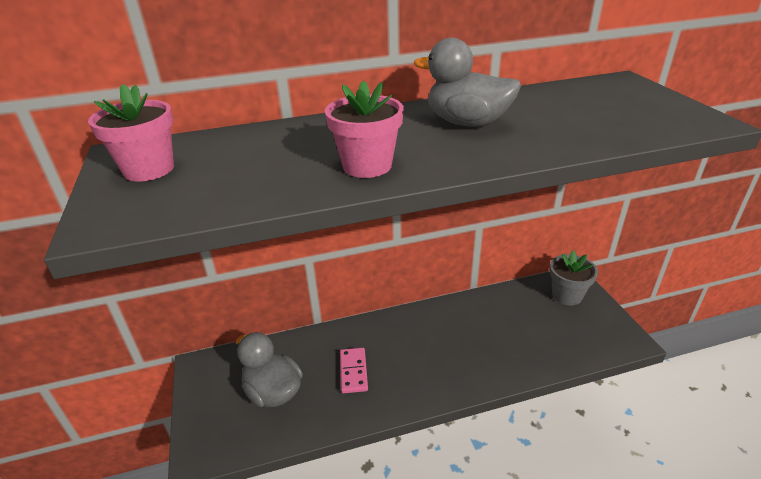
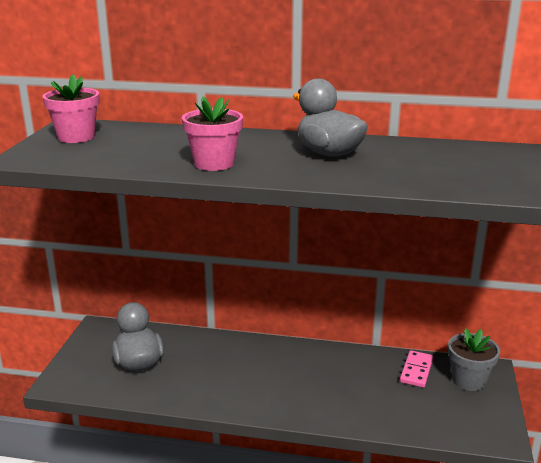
camera: 25 degrees right, 10 degrees down
pink domino [340,348,368,393] -> pink domino moved to [400,350,433,388]

